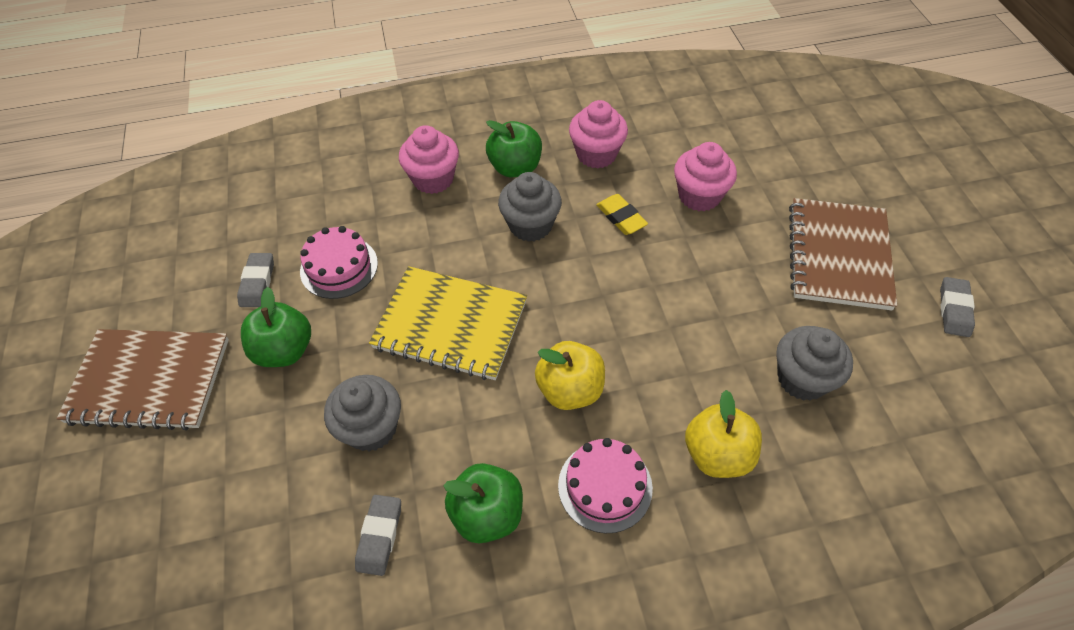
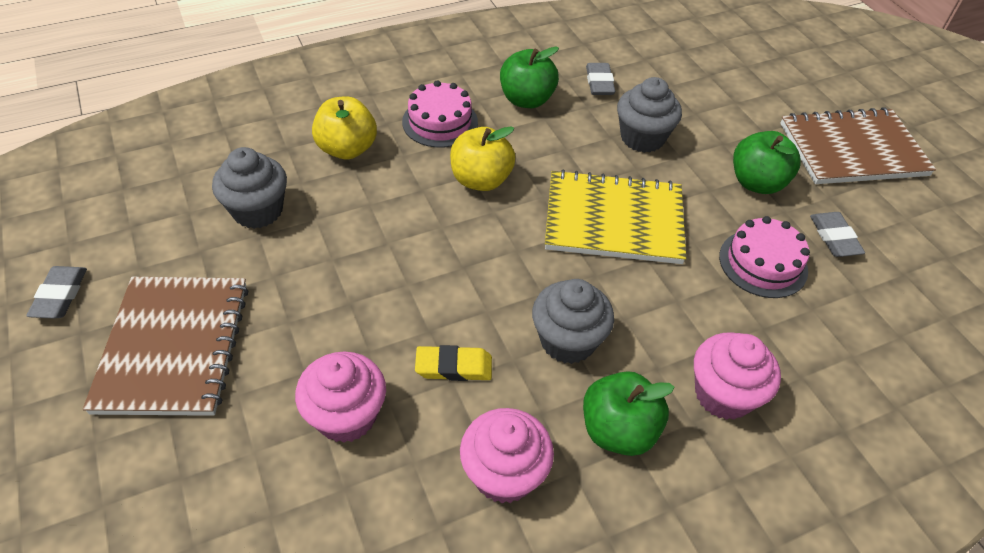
camera: 165 degrees right, 5 degrees down
yellow eraser [596,194,648,235] -> yellow eraser turned 45 degrees counterclockwise [415,345,492,381]

